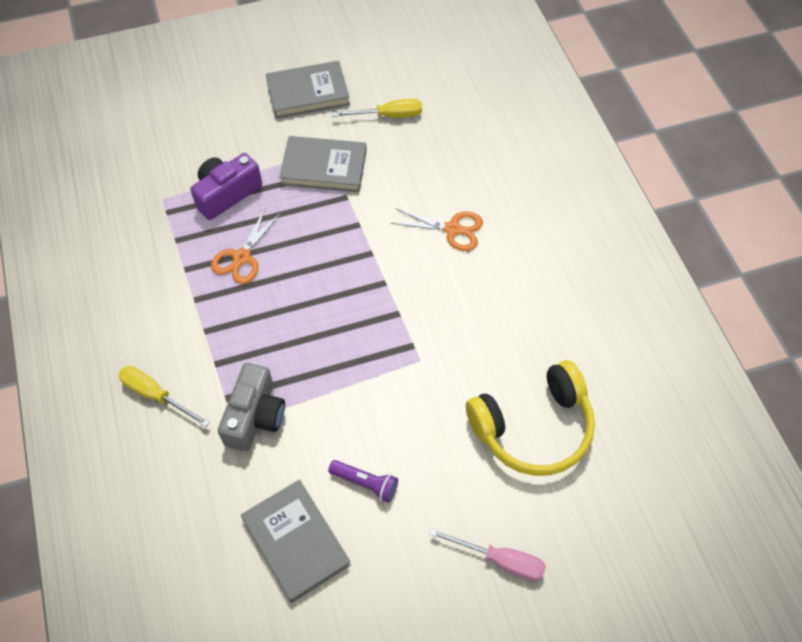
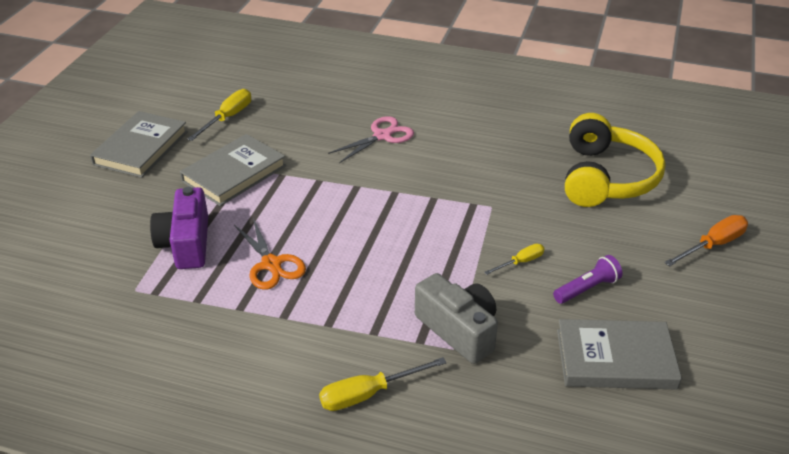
camera: 55 degrees left, 20 degrees down
orange scissors [390,208,483,251] -> pink scissors [328,116,414,163]
pink screwdriver [430,528,546,581] -> orange screwdriver [664,215,748,267]
none -> yellow screwdriver [484,244,545,275]

